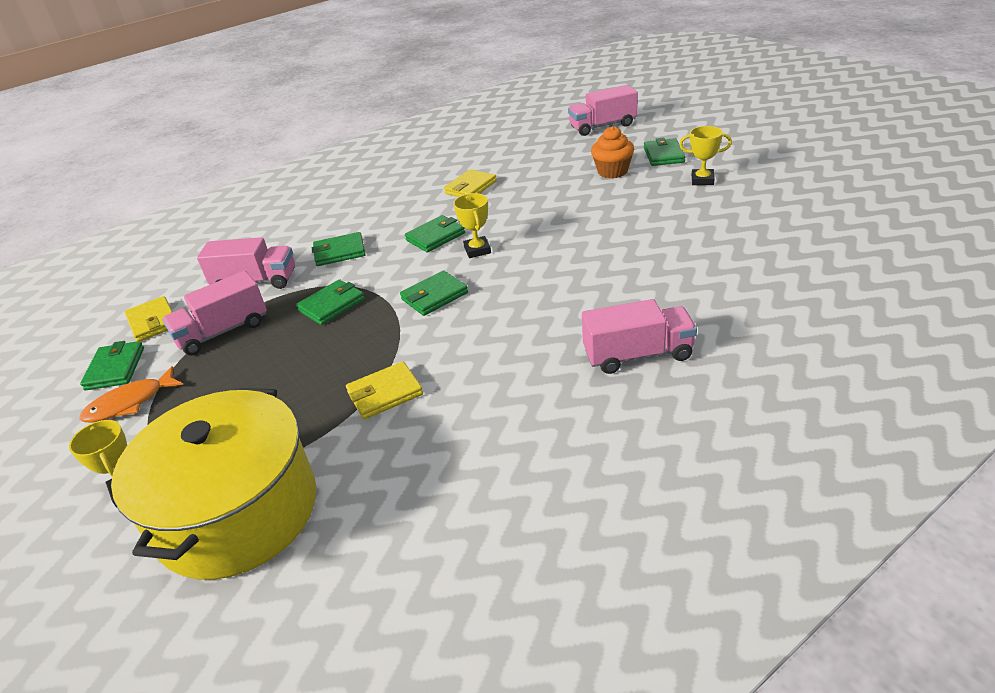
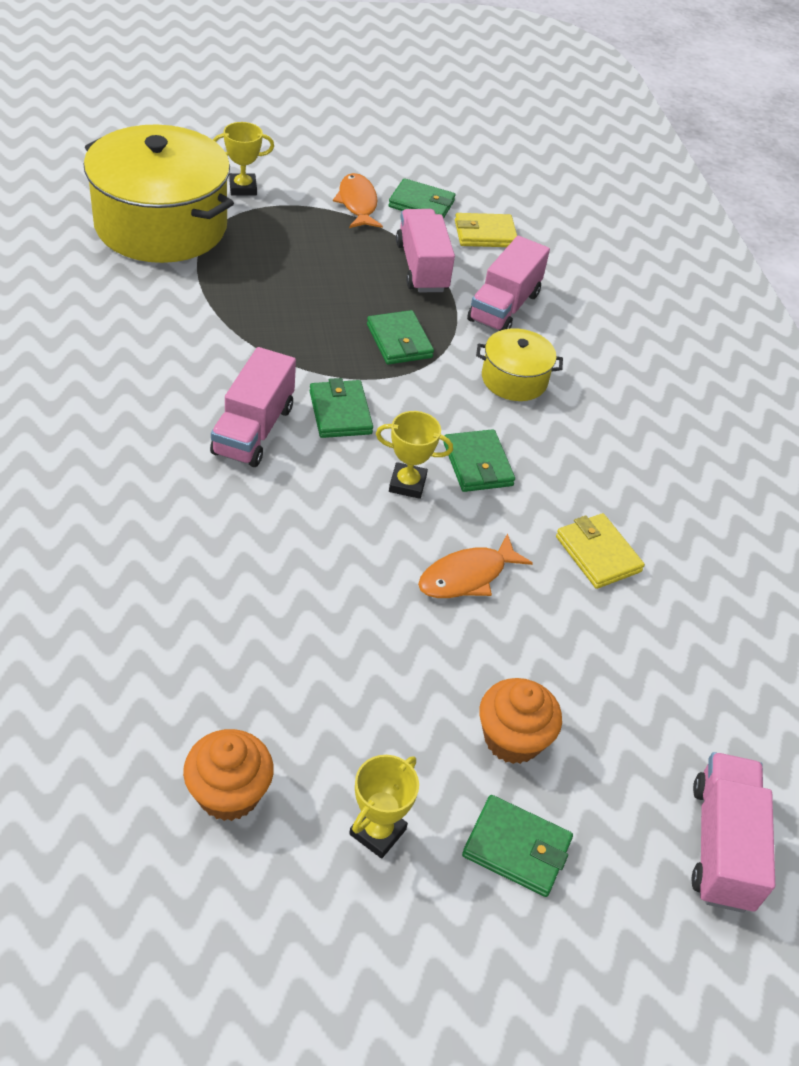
camera: 105 degrees right, 10 degrees up
green wallet [312,232,366,266] -> yellow pot [476,328,563,401]
yellow wallet [346,361,423,419] -> none
pink truck [582,299,697,374] -> pink truck moved to [210,347,296,467]
none -> orange cupcake [183,729,274,821]
none -> orange fish [418,533,533,598]

